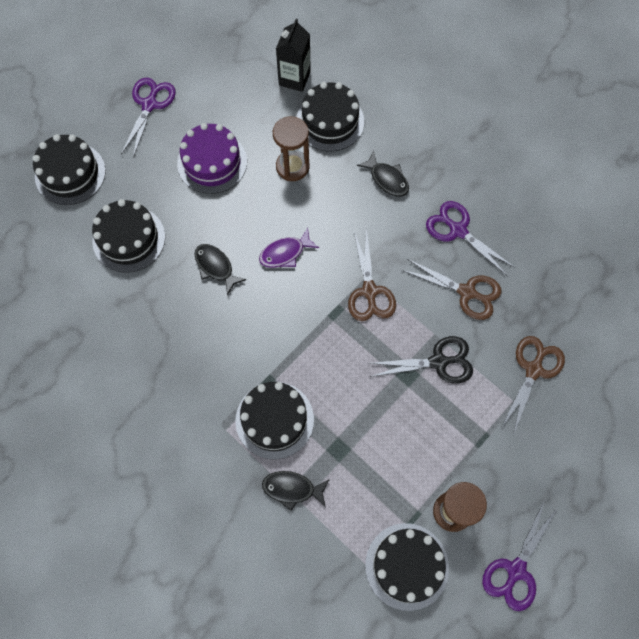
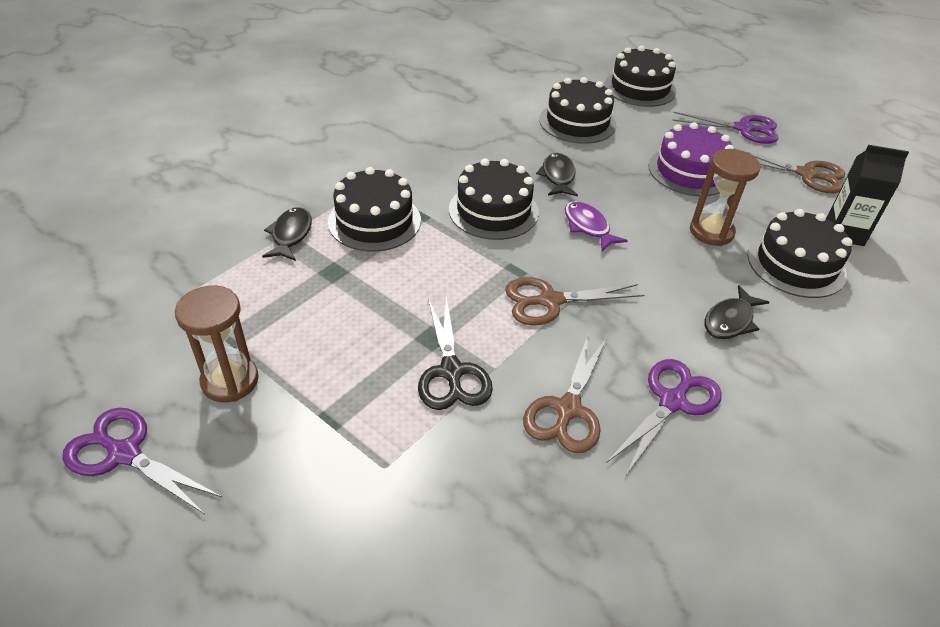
camera: 85 degrees right, 25 degrees down
black fish [194,244,247,296] -> black fish turned 45 degrees counterclockwise [536,153,578,196]
black cake [365,523,449,611] -> black cake moved to [449,158,539,240]
brown scissors [501,336,565,435] -> brown scissors moved to [734,148,845,193]

